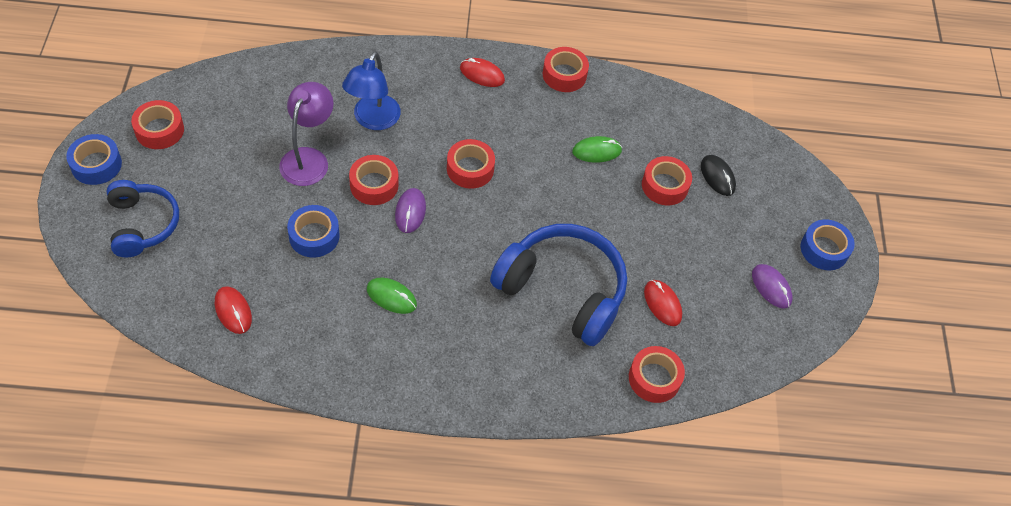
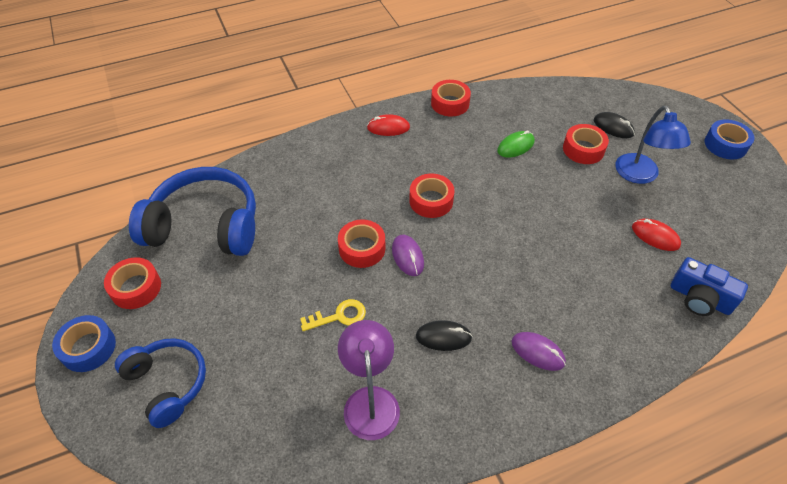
camera: 20 degrees left, 5 degrees down
red mouse [215,286,252,334] -> none
purple lamp [279,82,333,186] -> purple lamp moved to [338,320,400,440]
blue tape [287,205,340,258] -> yellow key [300,299,366,331]
blue lamp [342,52,401,130] -> blue lamp moved to [615,106,691,184]
green mouse [367,278,417,314] -> black mouse [416,320,472,351]
blue headphones [490,224,627,346] -> blue headphones moved to [129,167,256,256]
red tape [629,346,685,403] -> blue camera [670,257,748,316]
purple mouse [752,264,793,309] -> purple mouse moved to [512,332,566,371]

